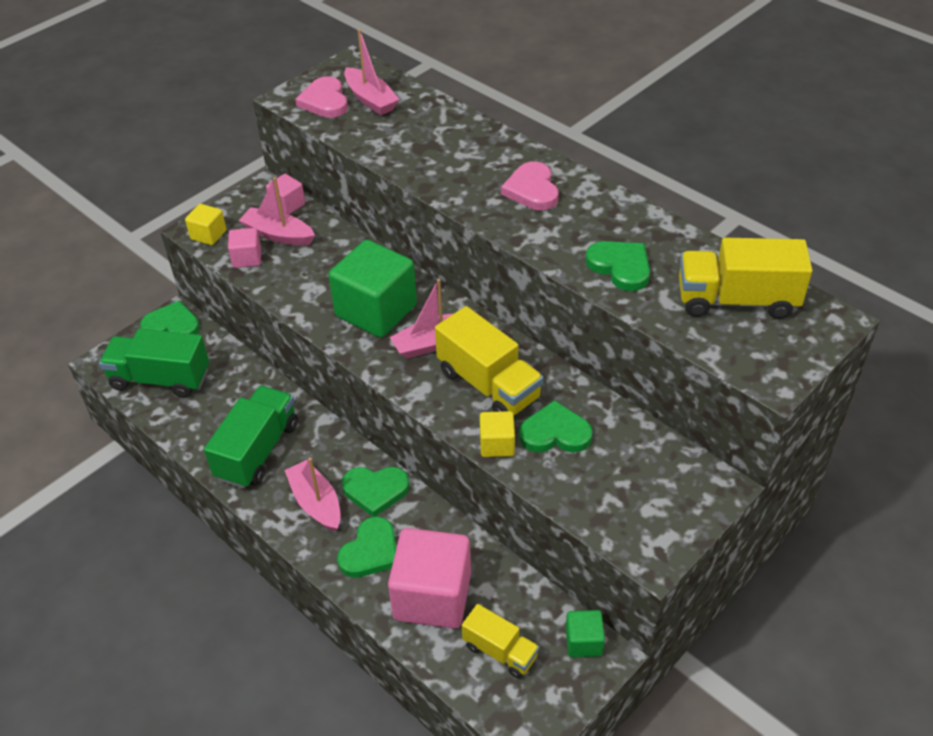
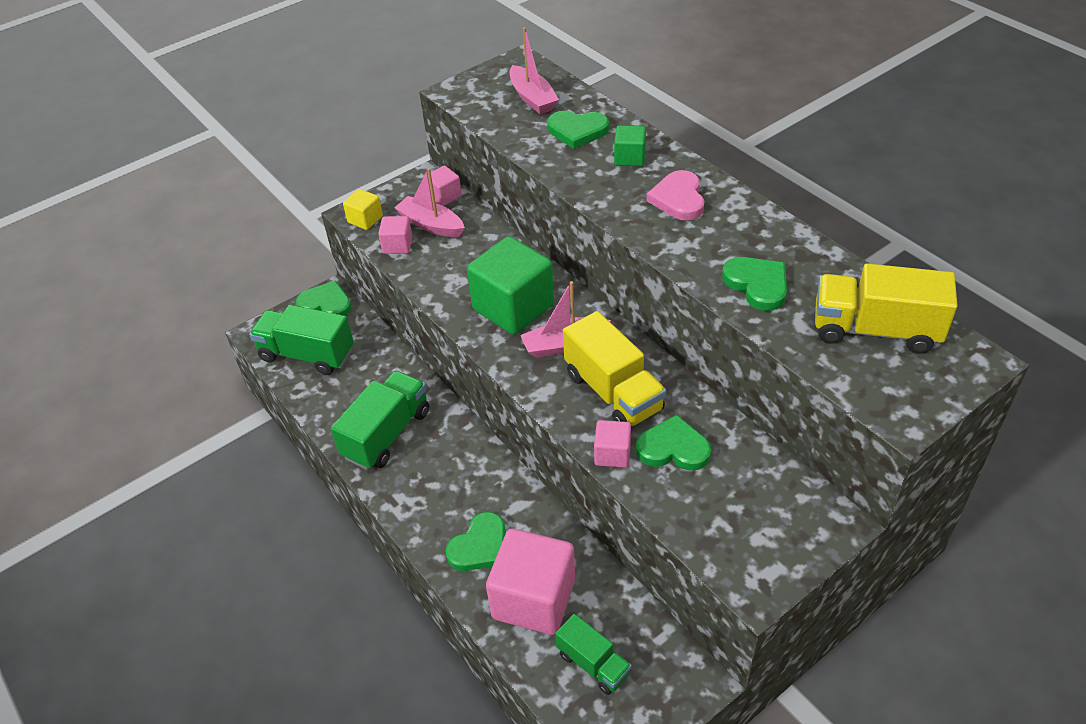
camera: 10 degrees right, 0 degrees up
pink boat [284,458,341,532] -> none
pink heart [295,76,348,118] -> none
green heart [342,467,410,517] -> green heart moved to [547,111,609,149]
yellow truck [462,604,539,679] -> green truck [555,614,632,695]
yellow cube [480,411,515,457] -> pink cube [594,420,631,468]
green cube [566,610,605,657] -> green cube moved to [614,125,646,166]

